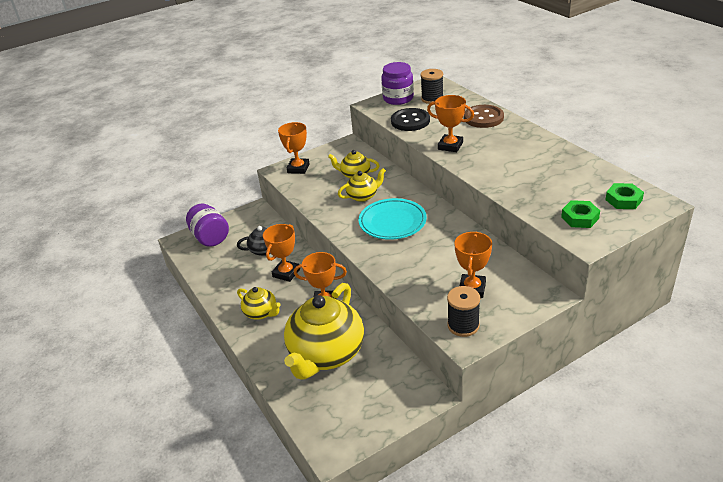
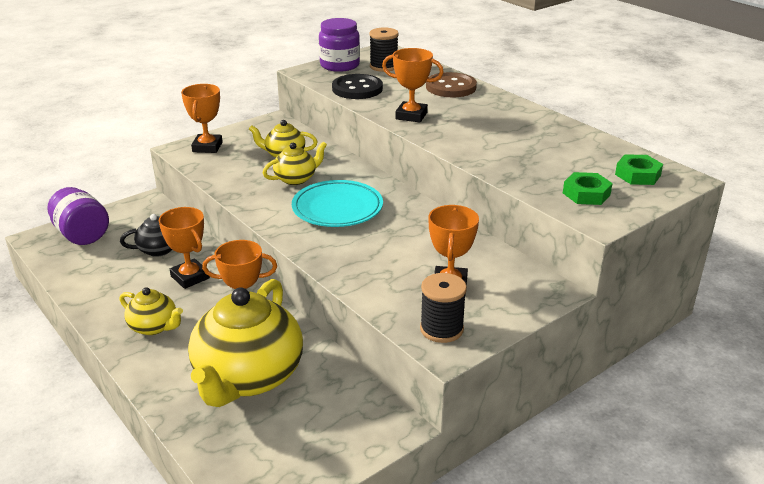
camera: 10 degrees left, 5 degrees down
orange trophy [263,224,300,282] -> orange trophy turned 60 degrees counterclockwise [159,207,210,289]

